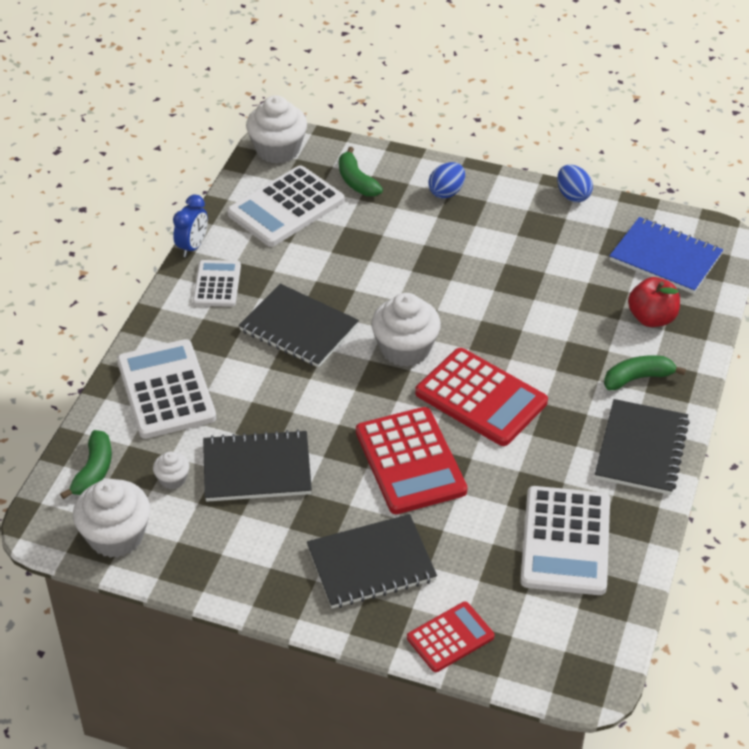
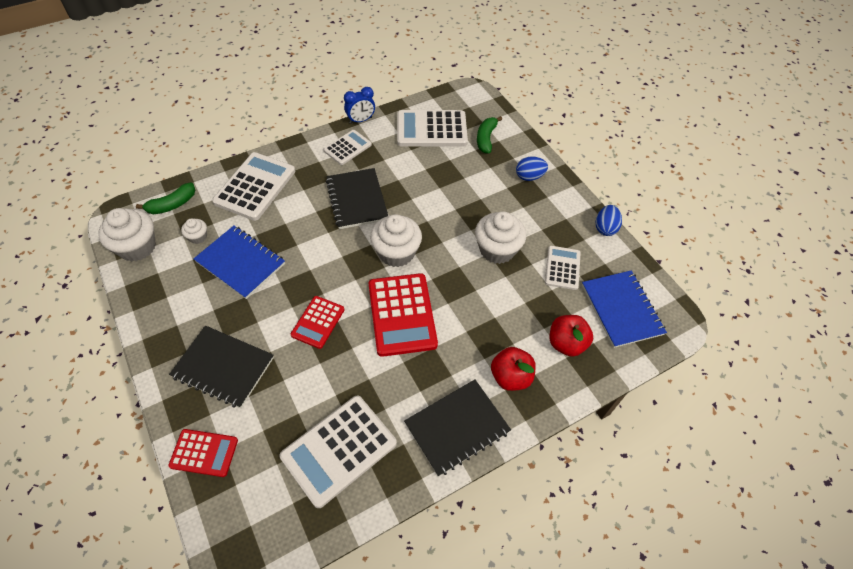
camera: 40 degrees right, 10 degrees up
black notebook [203,429,312,502] -> blue notebook [194,226,285,299]
white cupcake [246,95,307,164] -> white cupcake moved to [475,211,526,264]
red calculator [356,407,467,514] -> red calculator [291,296,344,349], size x0.58
green banana [604,355,686,390] -> red apple [491,347,536,391]
none -> white calculator [545,246,581,290]

